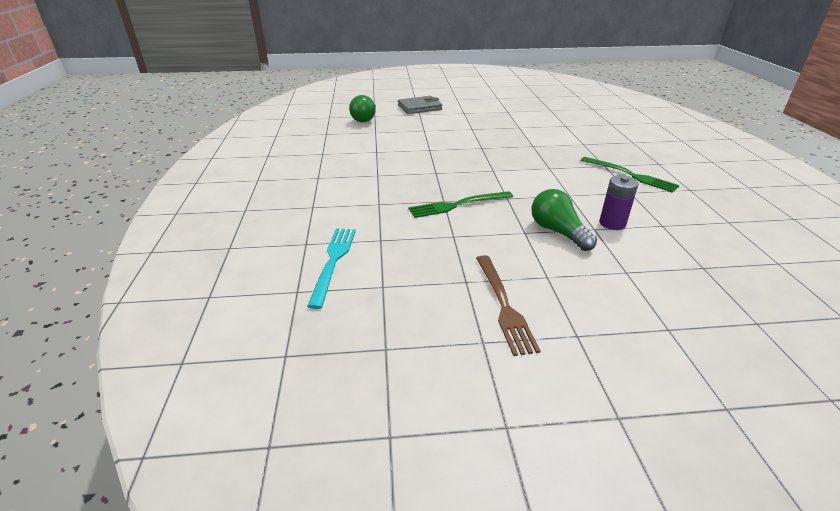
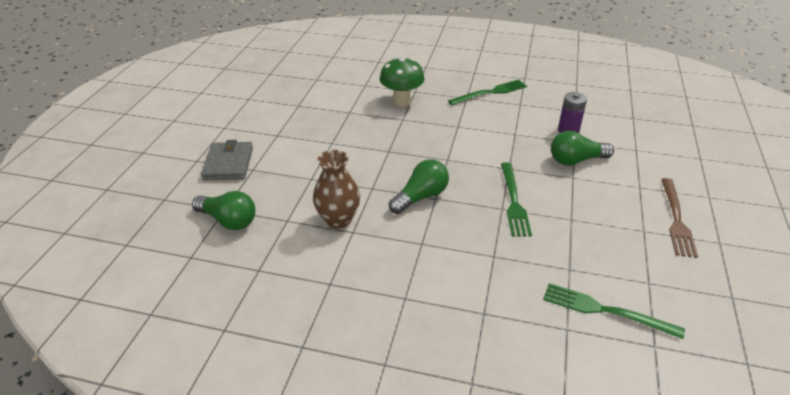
camera: 70 degrees left, 5 degrees up
turquoise fork [307,228,356,309] -> green fork [543,283,685,339]
brown fork [476,255,541,356] -> brown fork turned 90 degrees clockwise [661,178,698,258]
none -> brown vase [313,150,360,229]
none -> green mushroom [380,57,425,107]
none -> green light bulb [389,160,449,214]

